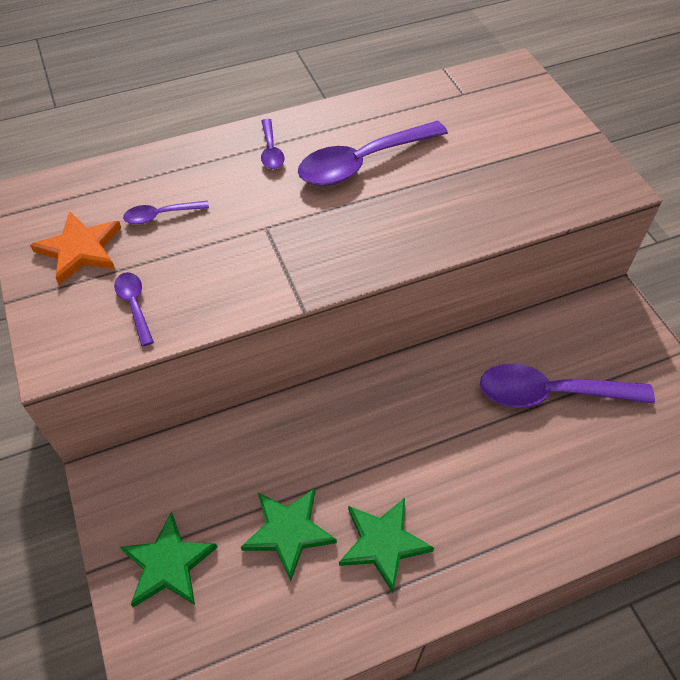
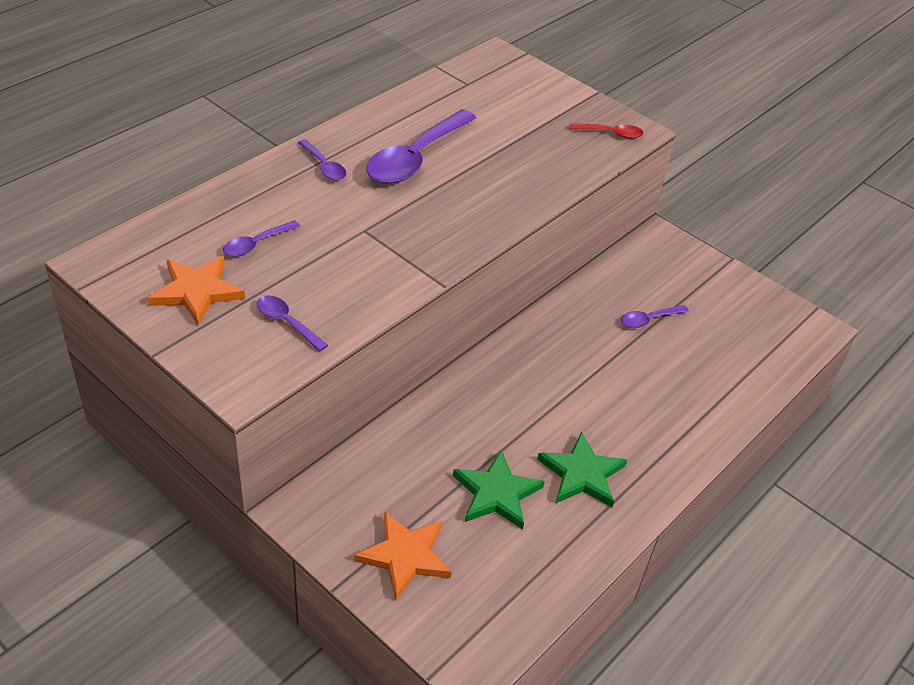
camera: 30 degrees left, 10 degrees down
green star [120,512,218,607] -> orange star [354,511,452,601]
purple spoon [480,363,655,408] -> purple spoon [621,305,689,328], size x0.48
none -> red spoon [569,123,644,139]

